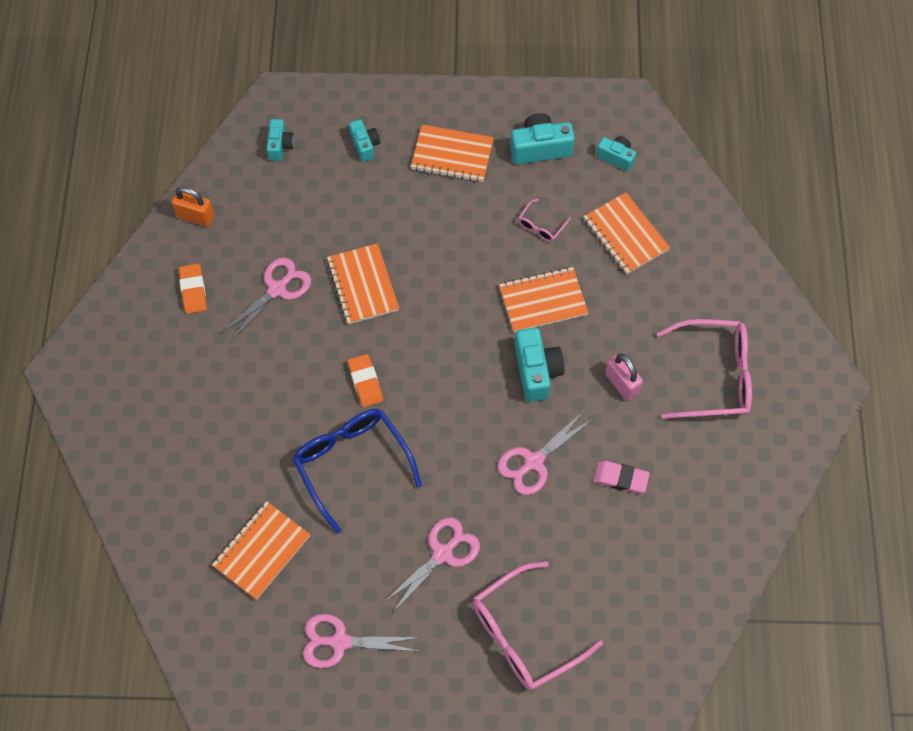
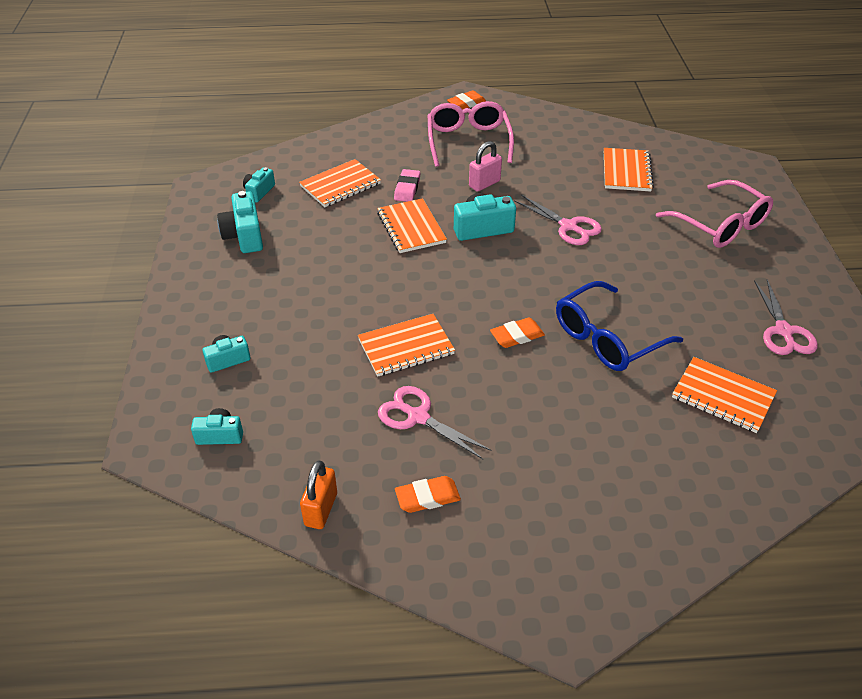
camera: 95 degrees left, 20 degrees down
pink scissors [383,518,480,612] -> none
orange notebook [411,125,494,182] -> orange notebook moved to [604,148,654,191]
pink glasses [518,199,571,242] -> none
pink eraser [593,461,650,494] -> pink eraser moved to [394,169,420,202]
none -> orange eraser [447,90,486,110]

